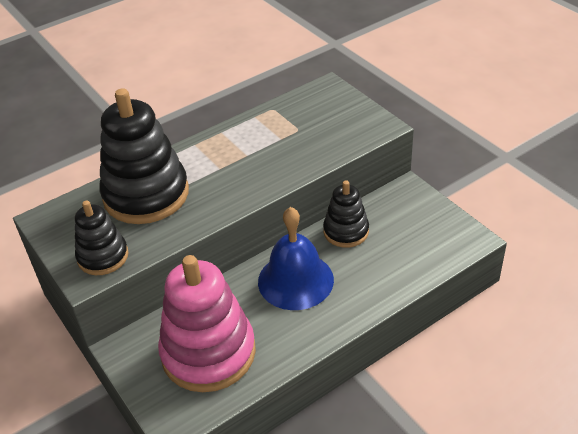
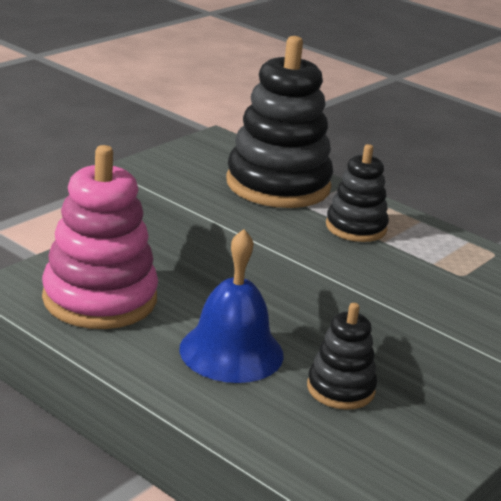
camera: 70 degrees right, 15 degrees down
black stacking toy [75,201,129,275] -> black stacking toy moved to [326,144,389,242]

